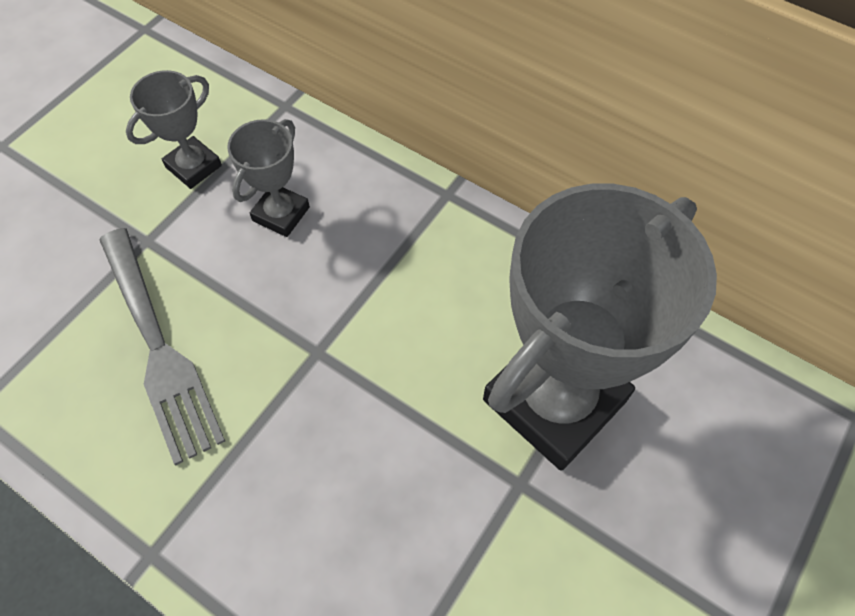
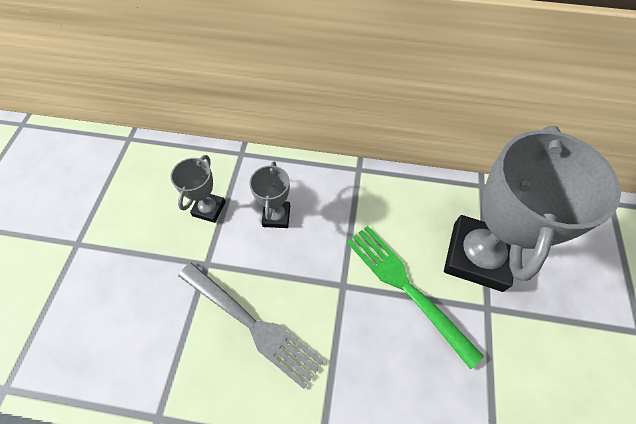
camera: 25 degrees left, 0 degrees up
none -> green fork [347,226,484,370]

